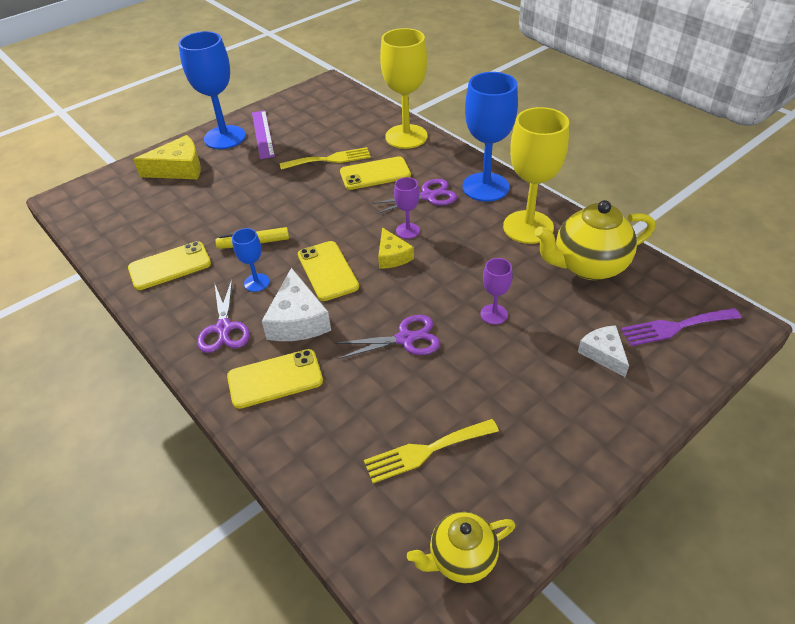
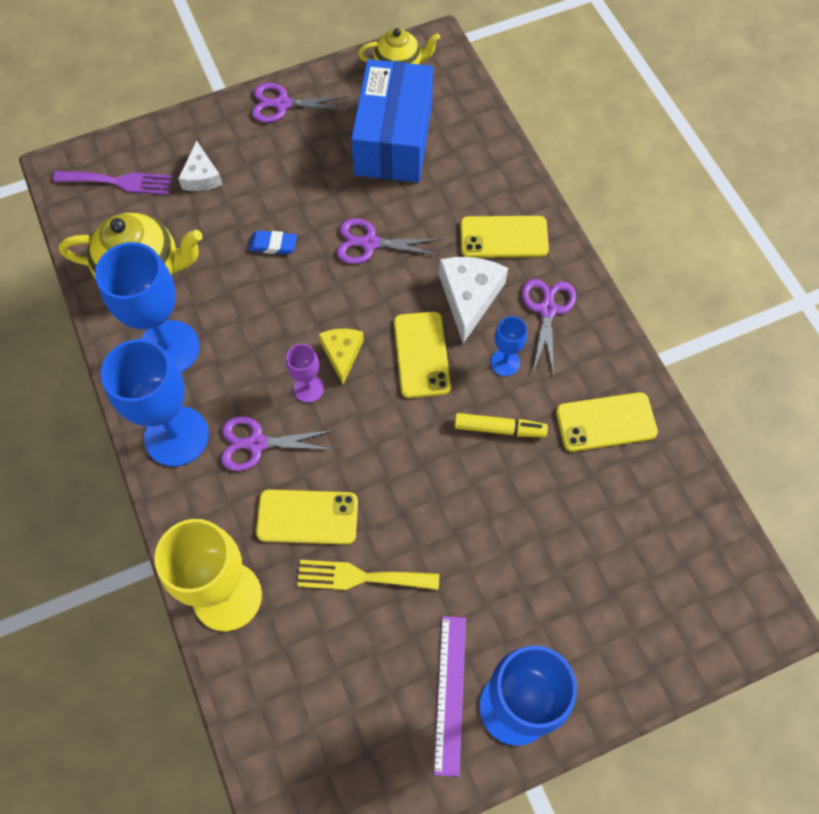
camera: 165 degrees left, 20 degrees up
yellow cheese [133,135,201,179] -> none
yellow fork [364,419,499,483] -> blue box [351,59,433,182]
purple goblet [481,258,513,325] -> blue eraser [249,231,297,254]
yellow goblet [503,107,569,244] -> blue goblet [95,242,200,373]
none -> purple scissors [252,83,348,123]

